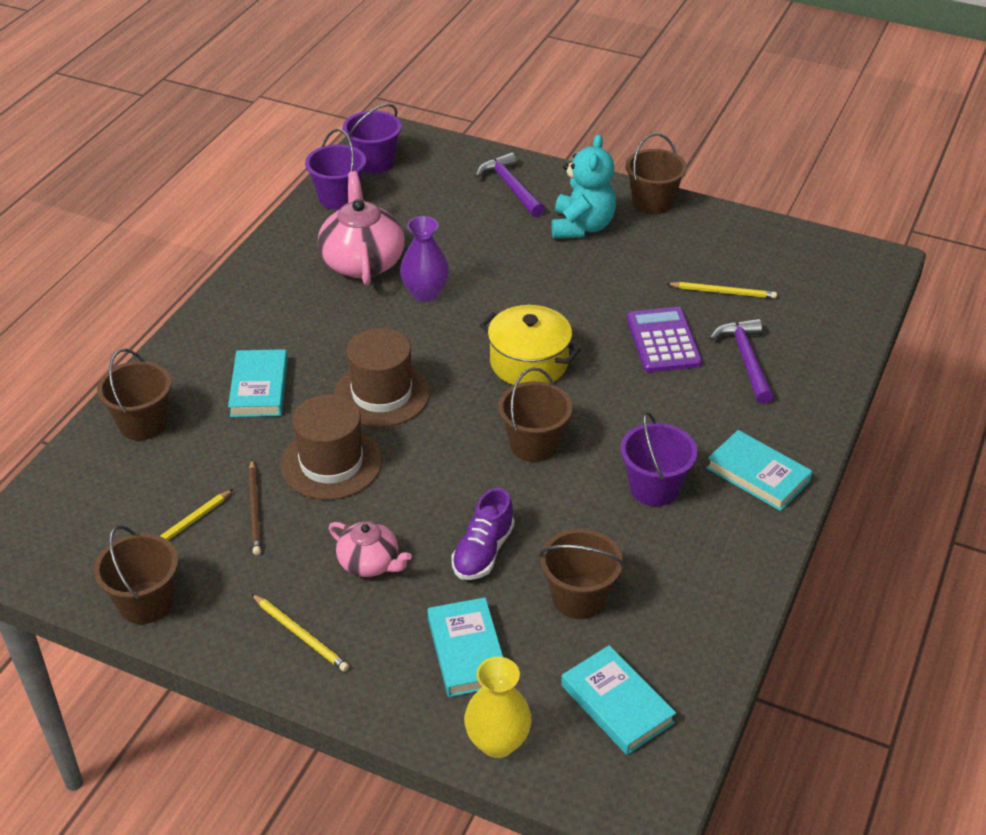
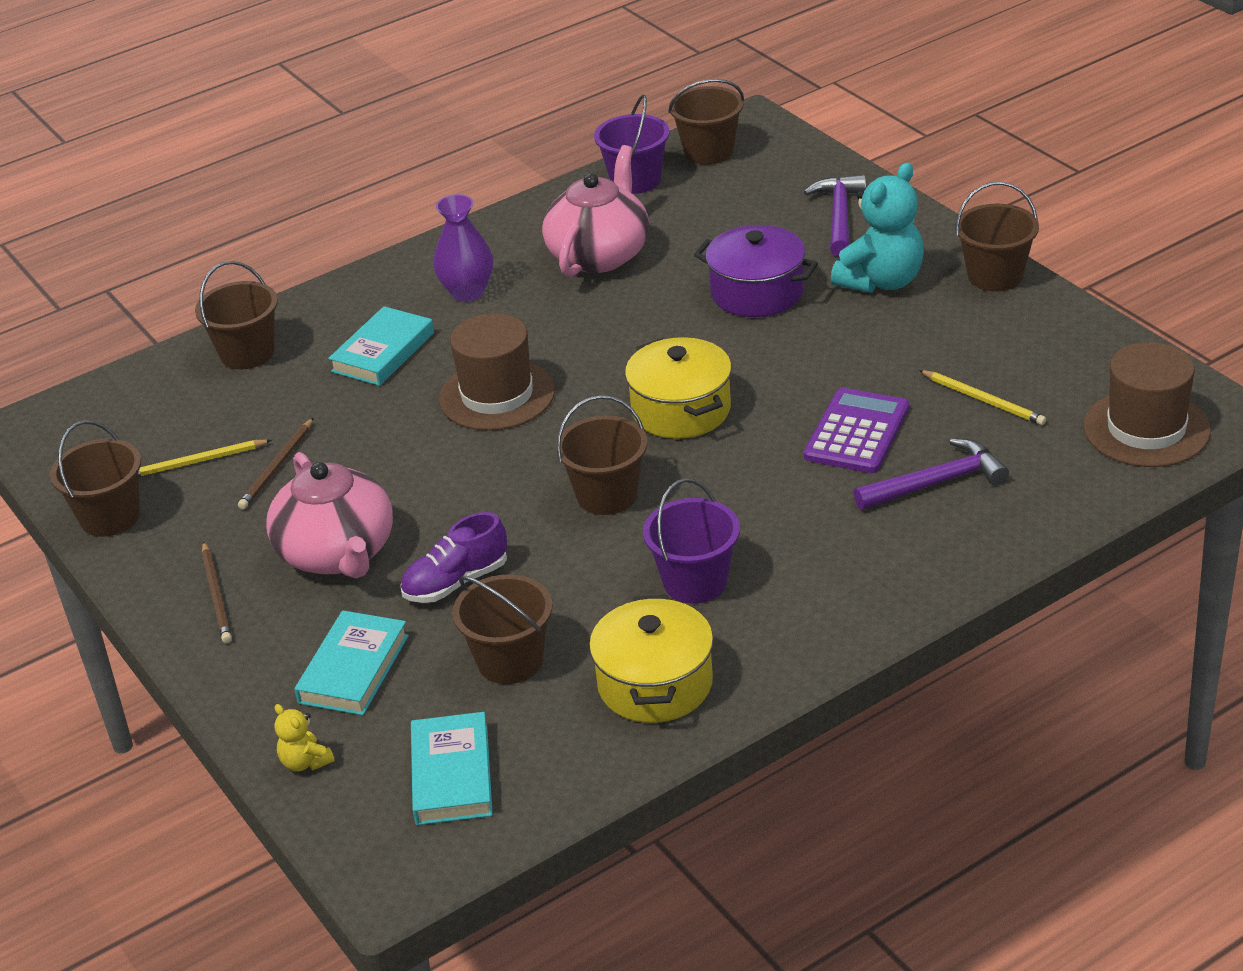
camera: 35 degrees right, 5 degrees down
yellow pencil [251,594,349,672] -> brown pencil [202,541,232,643]
brown hat [280,395,382,500] -> brown hat moved to [1084,342,1211,467]
pink teapot [329,521,412,577] -> pink teapot [266,452,393,578], size x1.73
purple bucket [343,104,402,174] -> brown bucket [668,79,744,165]
purple vase [400,216,449,302] -> purple vase moved to [433,194,493,302]
yellow vase [464,657,532,758] -> yellow teddy bear [274,704,335,771]
turquoise book [707,430,812,511] -> none
purple hammer [710,318,774,404] -> purple hammer turned 45 degrees clockwise [854,438,1009,510]
none -> yellow pot [589,595,714,723]
none -> purple pot [694,225,818,317]

